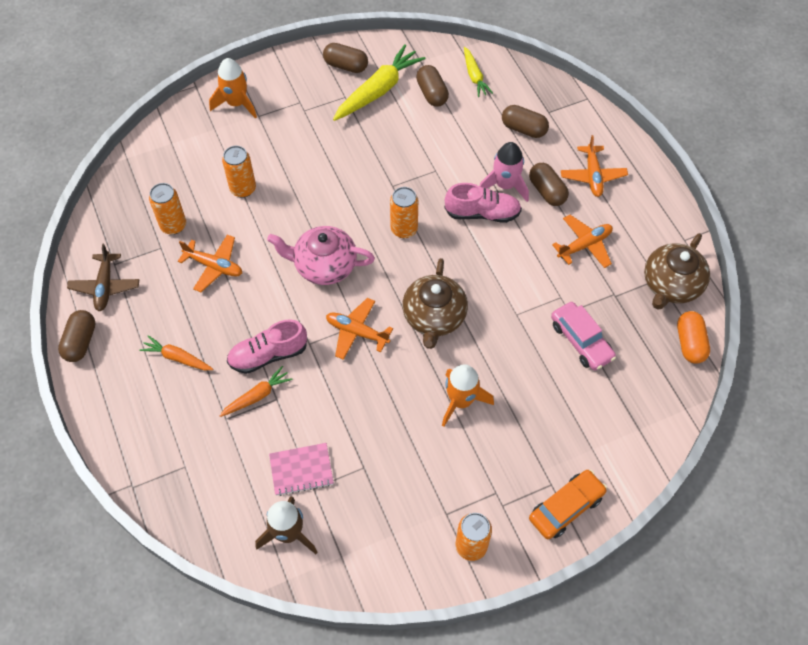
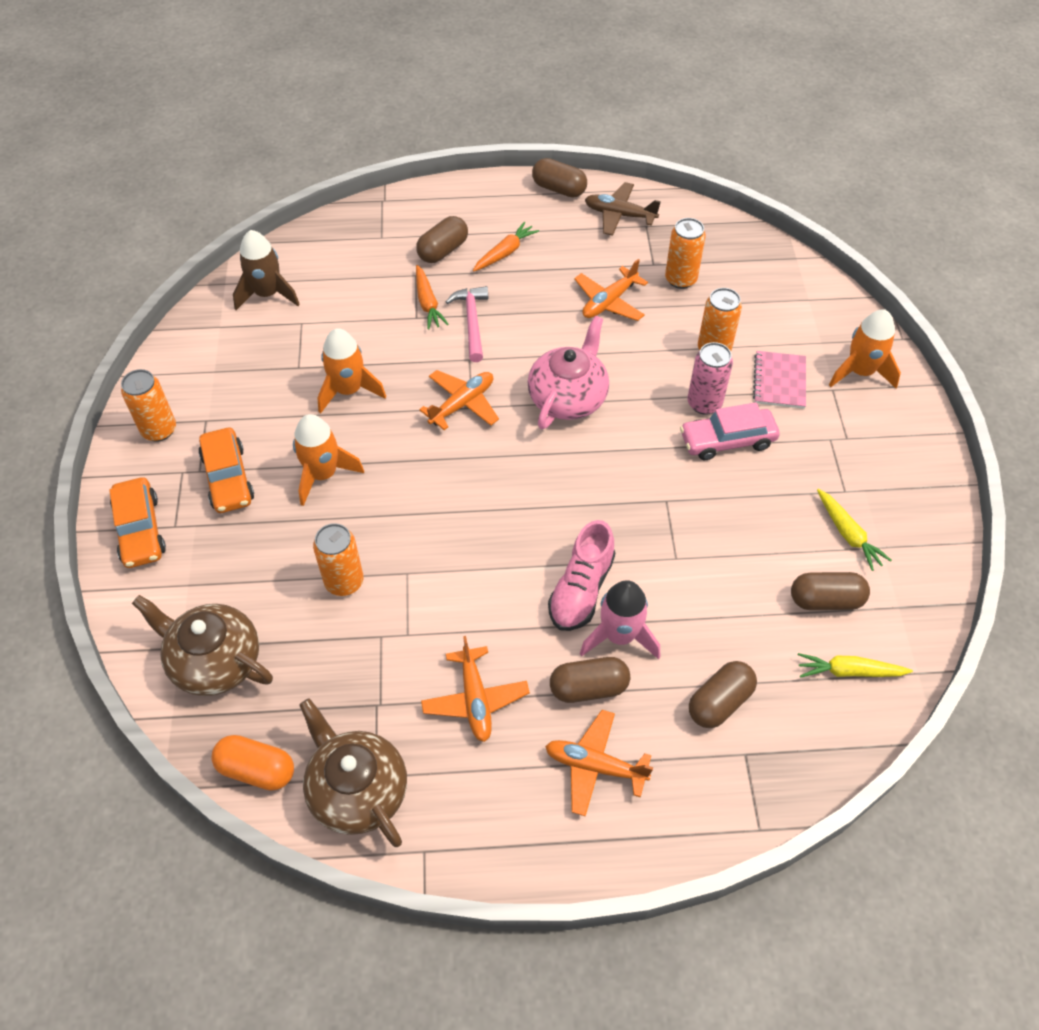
camera: 110 degrees right, 5 degrees down
pink shoe [227,320,307,374] -> pink hammer [446,286,488,362]
pink notebook [269,443,334,496] -> pink notebook moved to [753,351,806,409]
brown capsule [323,43,368,73] -> brown capsule moved to [416,216,468,263]
yellow carrot [333,44,426,121] -> yellow carrot [817,489,892,571], size x0.56
orange can [390,187,418,238] -> orange can moved to [313,523,364,596]
brown teapot [402,258,468,349] -> brown teapot moved to [132,595,273,696]
pink car [551,302,616,370] -> pink car moved to [680,402,780,460]
none -> orange car [199,428,254,513]
none -> orange rocket [317,328,386,414]
none -> pink can [688,342,733,415]

